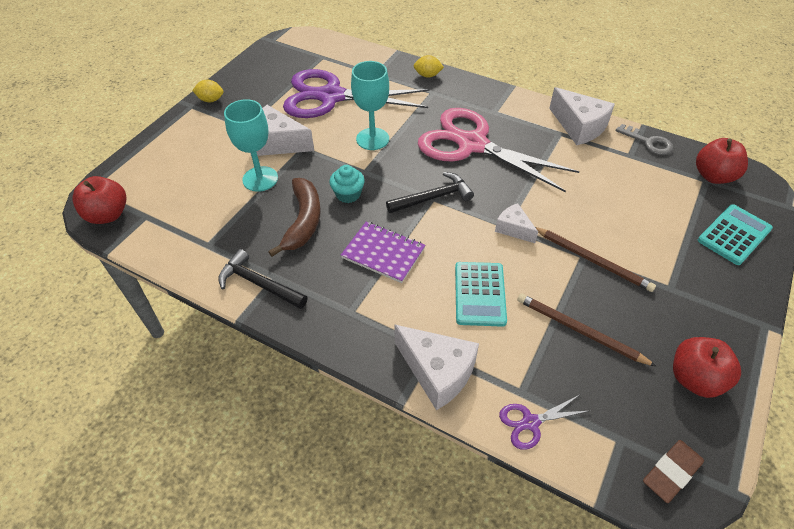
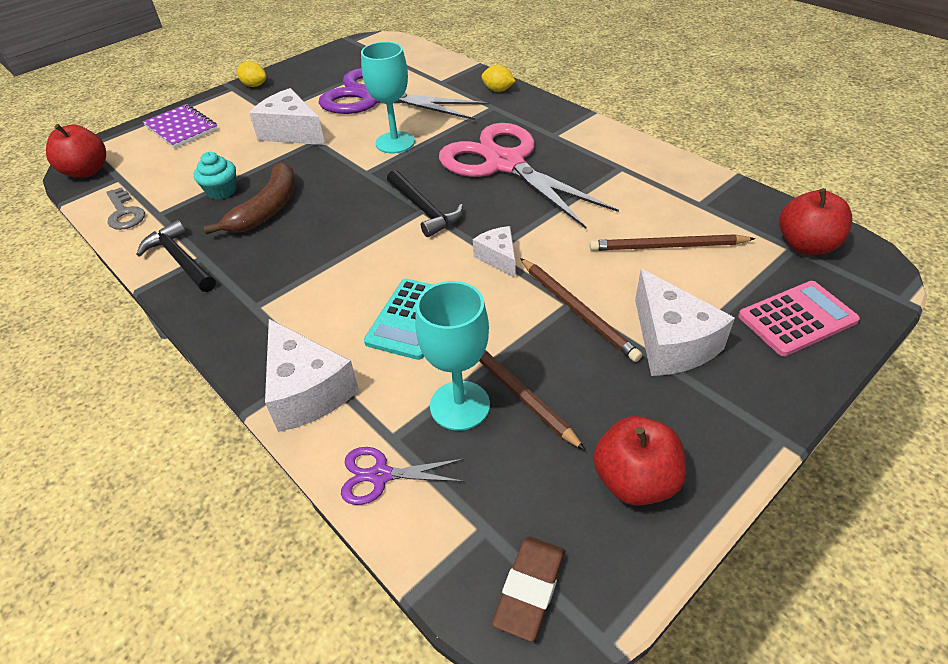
camera: 20 degrees right, 5 degrees down
turquoise goblet [224,99,278,192] -> turquoise goblet moved to [415,281,490,431]
turquoise cupcake [329,165,365,203] -> turquoise cupcake moved to [194,152,236,200]
purple notebook [341,221,425,283] -> purple notebook moved to [143,104,218,148]
black hammer [386,172,474,213] -> black hammer turned 60 degrees clockwise [387,170,463,237]
white cheese [549,87,615,145] -> white cheese moved to [635,269,735,376]
grey key [616,124,673,155] -> grey key moved to [106,187,145,230]
brown eraser [643,440,704,503] -> brown eraser turned 45 degrees counterclockwise [492,536,565,642]
turquoise calculator [698,204,773,265] -> pink calculator [738,281,860,356]
none -> brown pencil [590,234,755,251]

